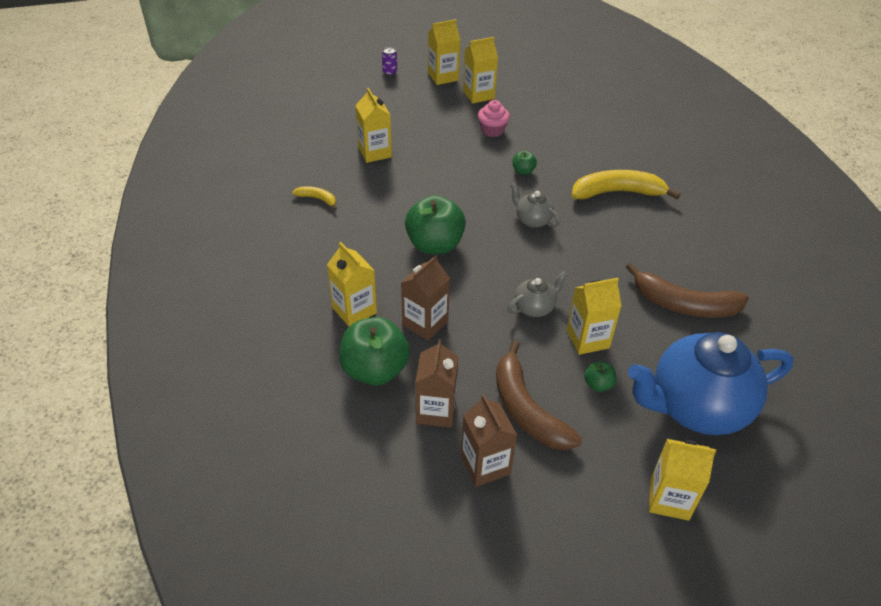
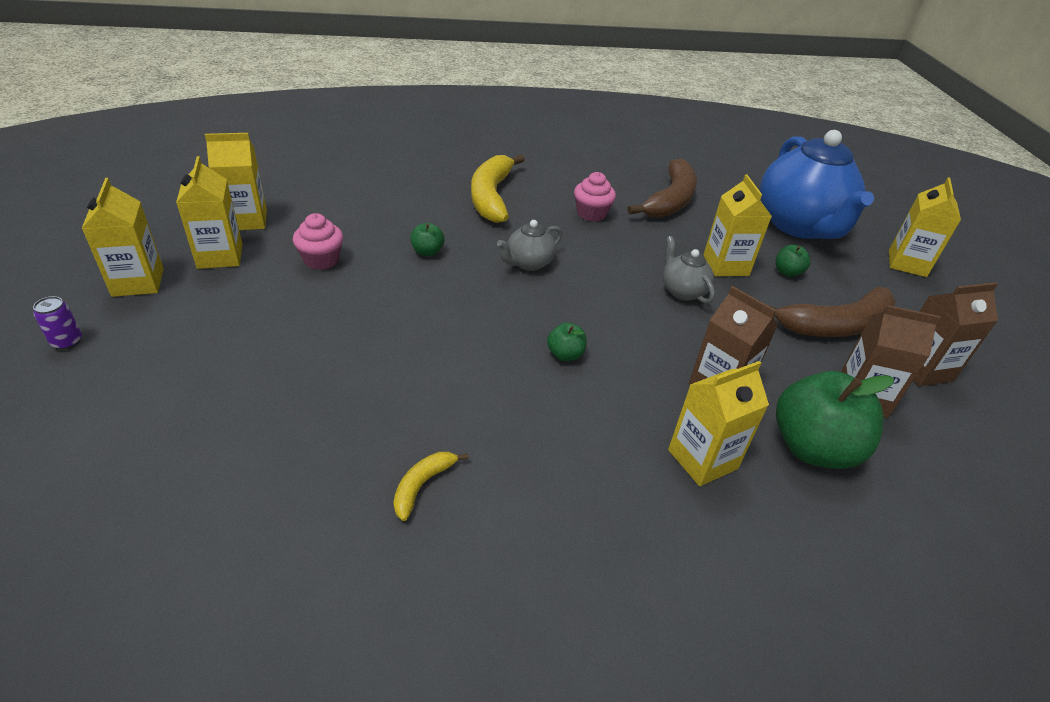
camera: 85 degrees left, 5 degrees down
yellow carton [355,88,392,163] -> yellow carton moved to [205,133,267,230]
green apple [405,195,466,254] -> green apple [547,323,587,361], size x0.45
none -> pink cupcake [574,172,616,222]

